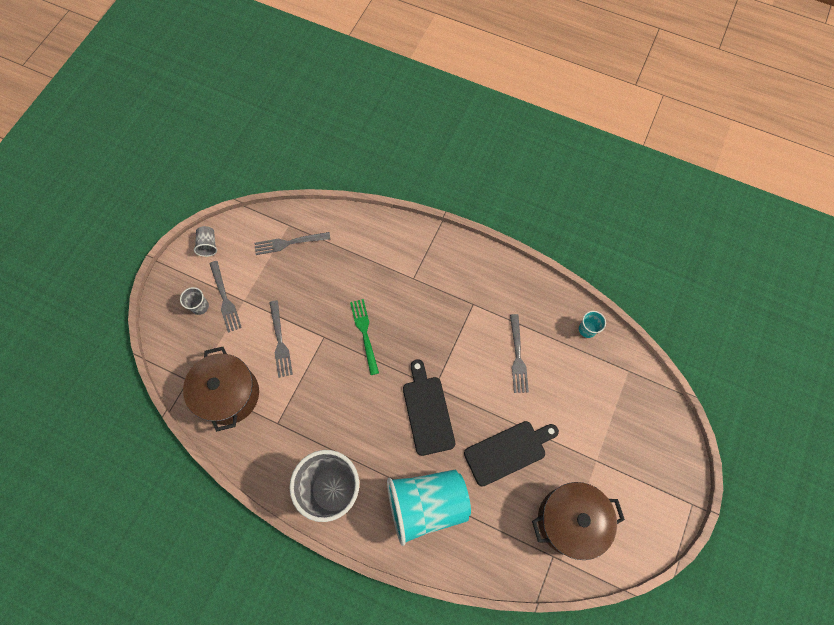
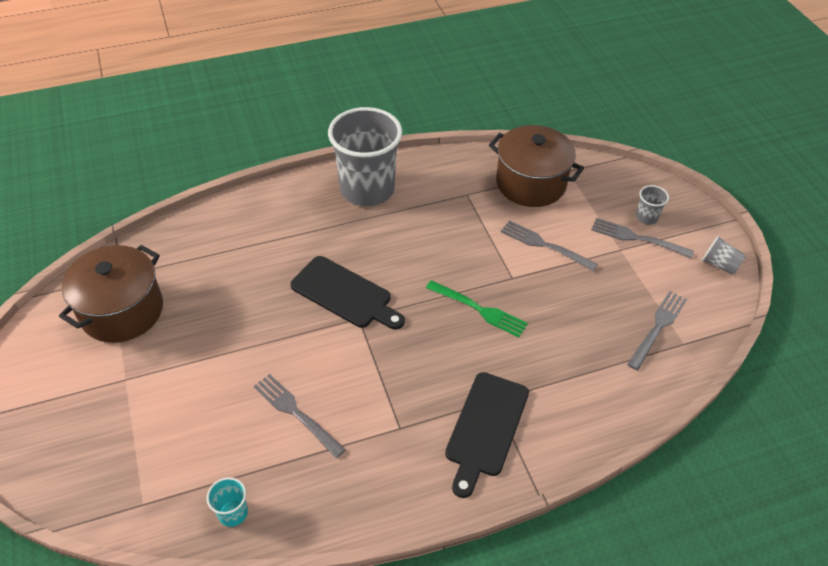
camera: 135 degrees right, 20 degrees down
turquoise cup [387,470,471,546] -> none
black cutting board [464,421,559,487] -> black cutting board moved to [445,372,529,498]

